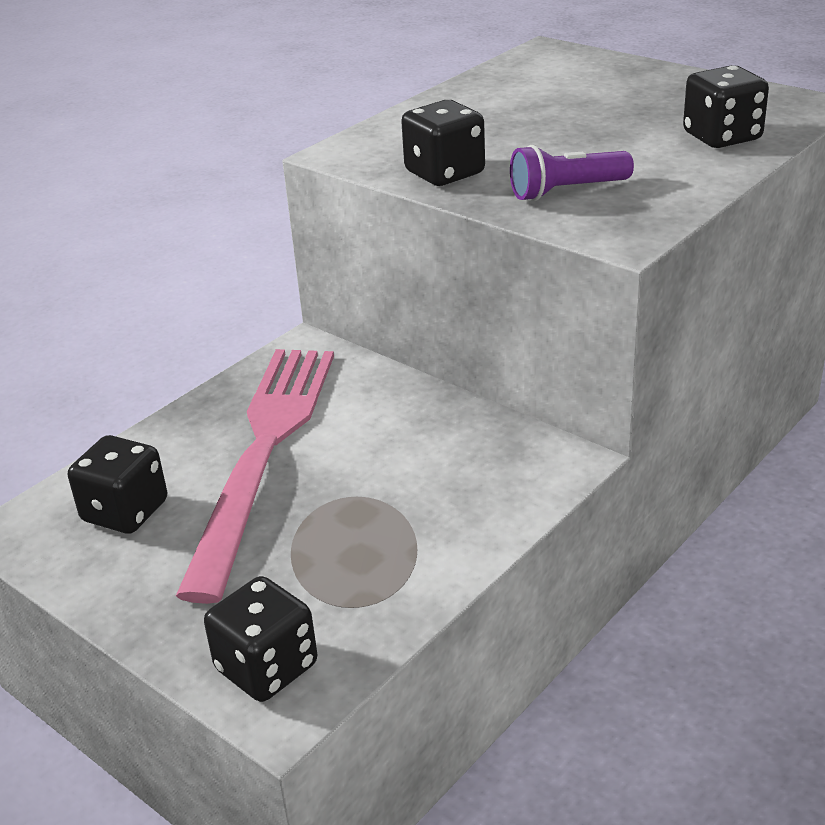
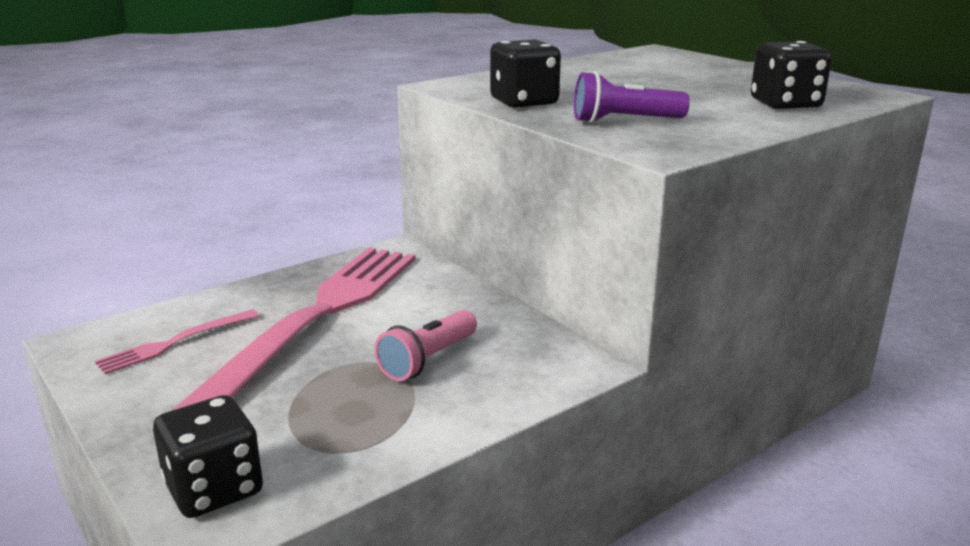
camera: 10 degrees right, 10 degrees down
black dice [68,435,167,534] -> pink fork [95,309,259,375]
none -> pink flashlight [374,310,477,381]

